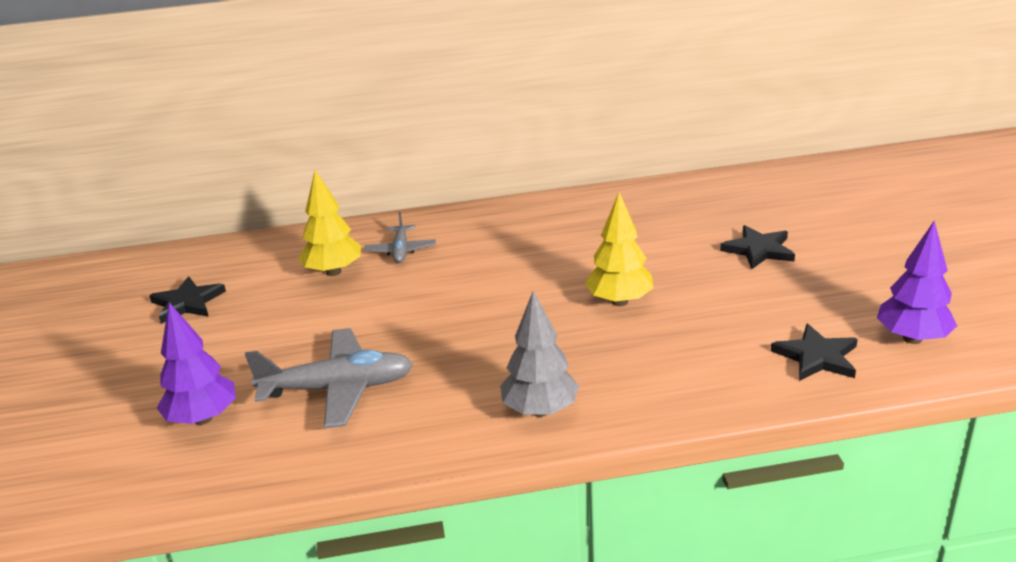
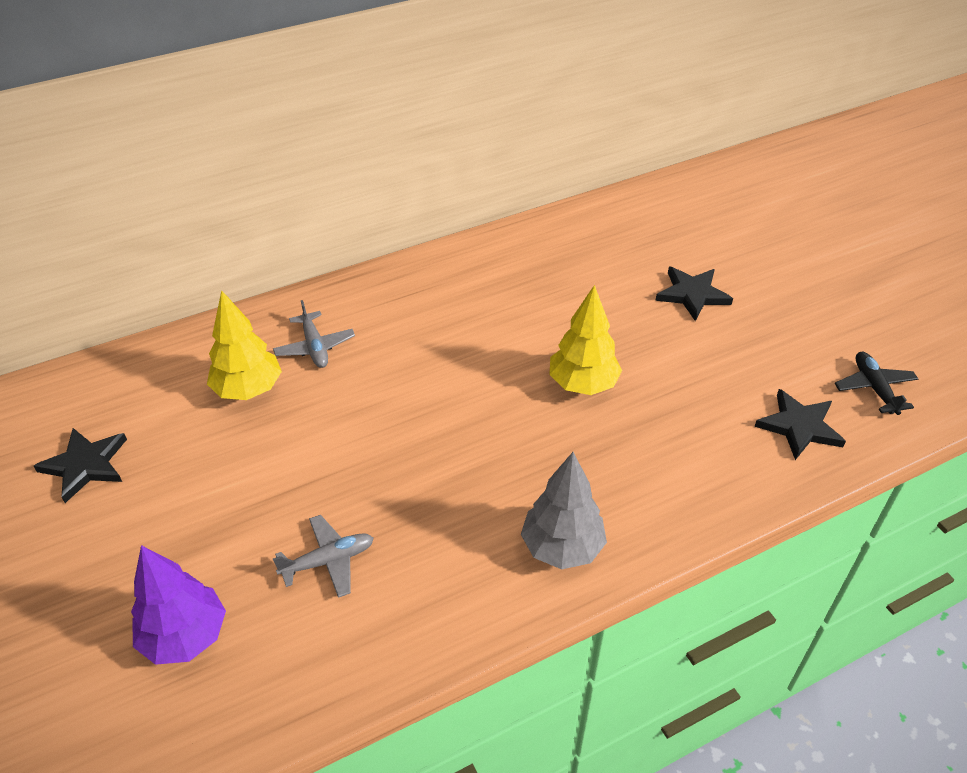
camera: 20 degrees left, 15 degrees up
grey plane [245,328,413,429] -> grey plane [273,515,374,598], size x0.55
purple tree [877,221,957,344] -> black plane [834,352,918,415]

